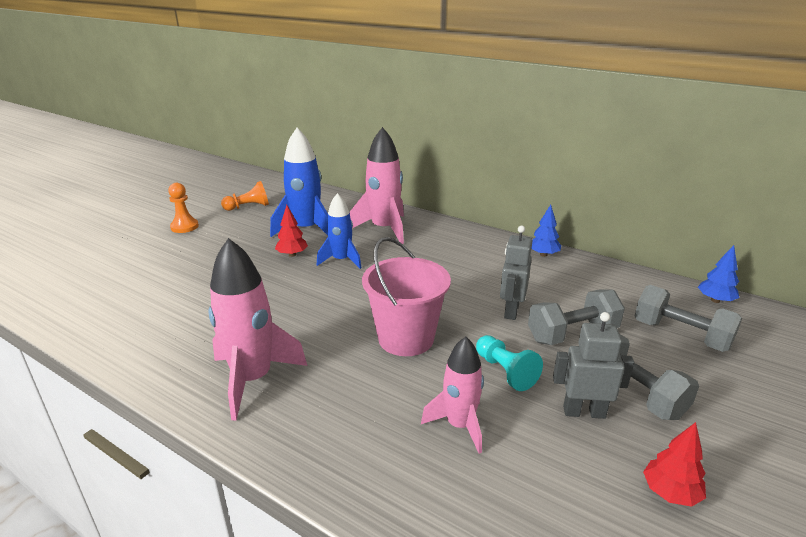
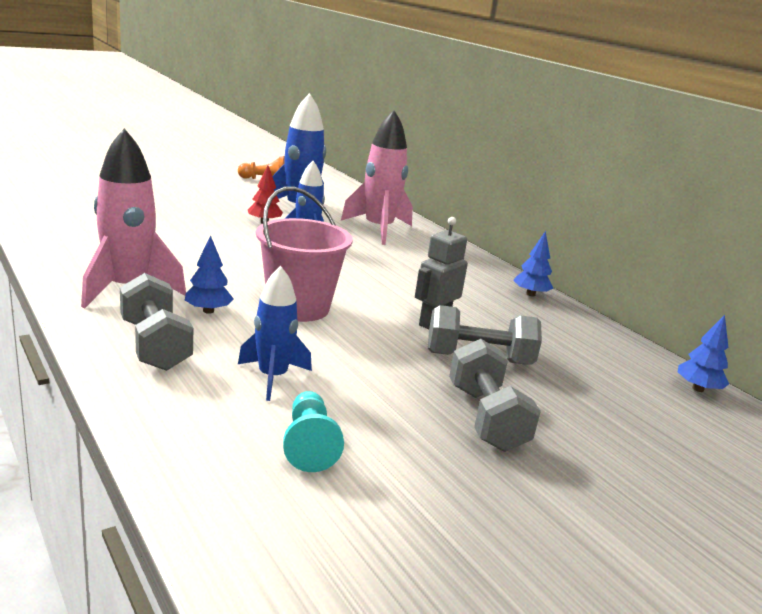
camera: 20 degrees right, 5 degrees down
orange pawn [168,183,199,233] -> none
pink rocket [421,337,484,454] -> blue rocket [238,266,312,401]
turquoise pawn [476,335,543,391] -> turquoise pawn moved to [283,391,344,472]
grey robot [553,312,634,419] -> none
grey dumbbell [635,285,742,352] -> grey dumbbell moved to [120,273,193,371]
red tree [643,422,706,507] -> none
none -> blue tree [185,235,234,314]

